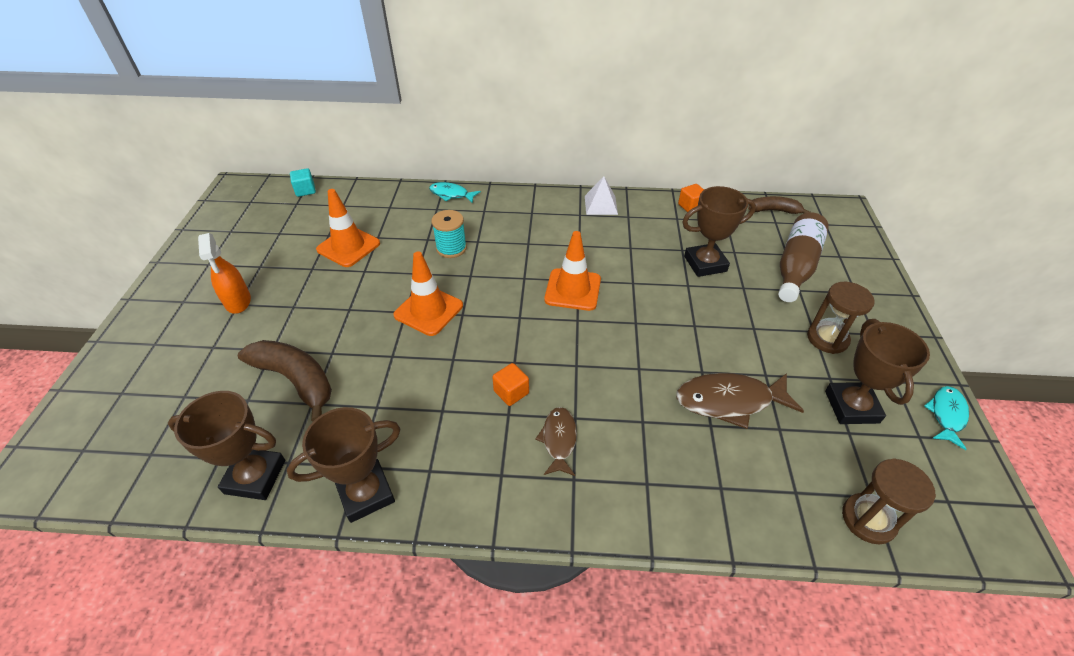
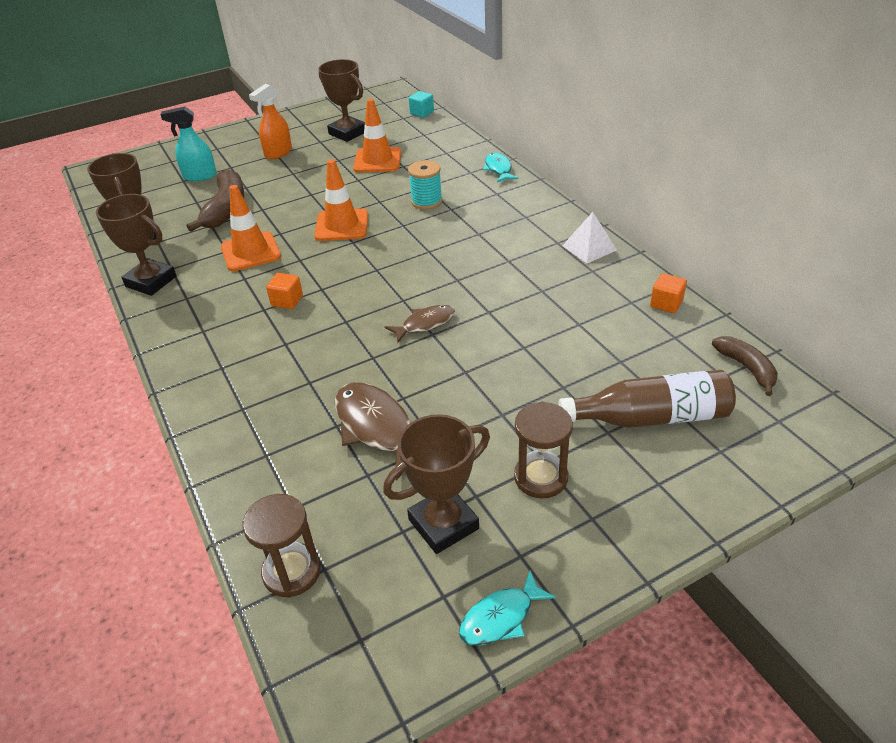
camera: 60 degrees right, 5 degrees down
brown fish [535,407,577,476] -> brown fish moved to [385,305,455,343]
orange traffic cone [544,231,601,311] -> orange traffic cone moved to [221,185,281,271]
brown trophy [682,186,756,277] -> brown trophy moved to [319,59,365,142]
turquoise fish [924,386,969,450] -> turquoise fish turned 150 degrees clockwise [459,571,556,646]
none -> turquoise spray bottle [160,107,217,181]

